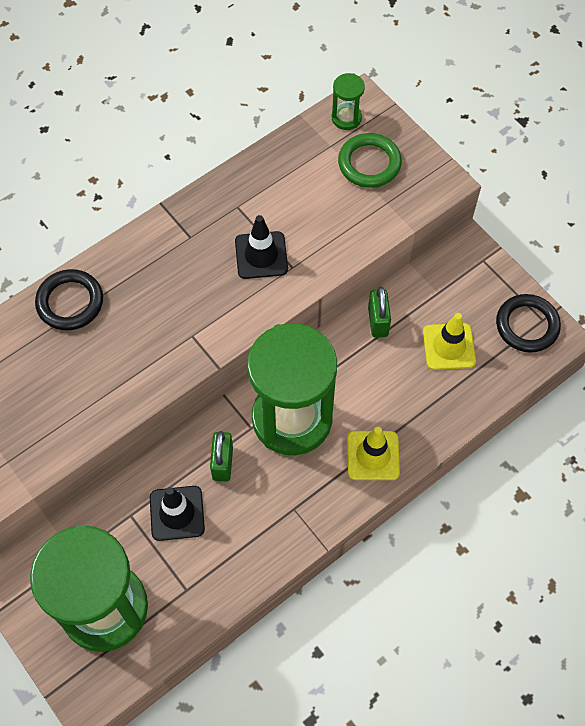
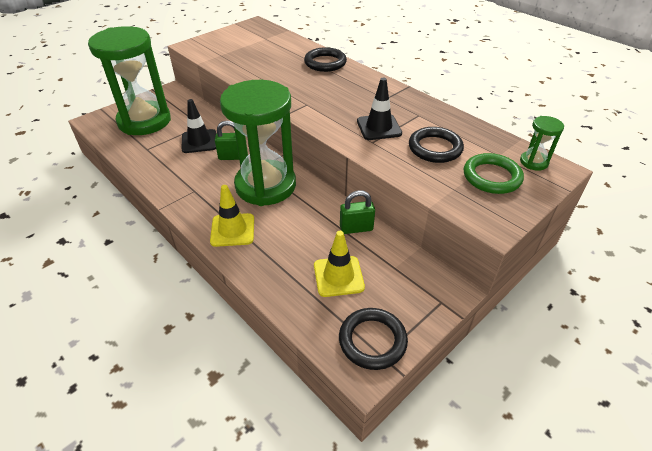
camera: 85 degrees right, 20 degrees down
none -> black ring [409,127,464,163]

